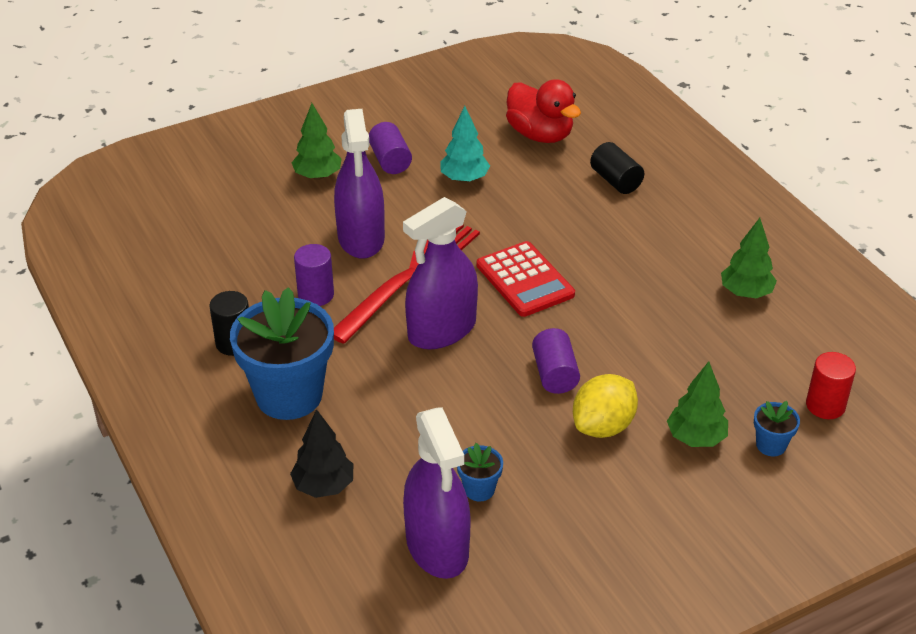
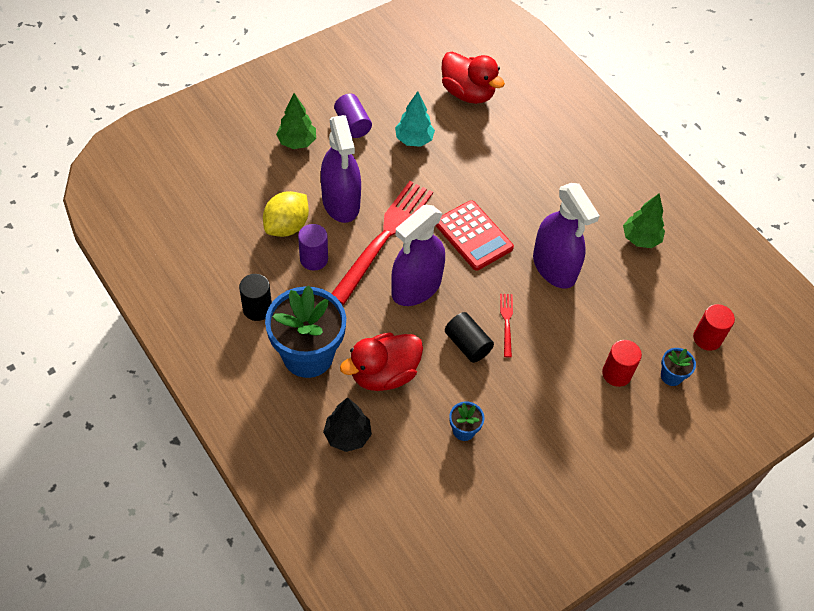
camera: 10 degrees left, 15 degrees up
purple spray bottle [403,407,471,579] -> purple spray bottle moved to [533,183,600,289]
purple cylinder [532,328,580,394] -> red fork [500,294,513,357]
yellow lemon [573,374,638,438] -> yellow lemon moved to [263,191,309,237]
black cylinder [590,142,644,194] -> black cylinder moved to [445,312,494,363]
green tree [667,361,728,447] -> red cylinder [602,340,642,387]
none -> red duck [340,332,423,391]

